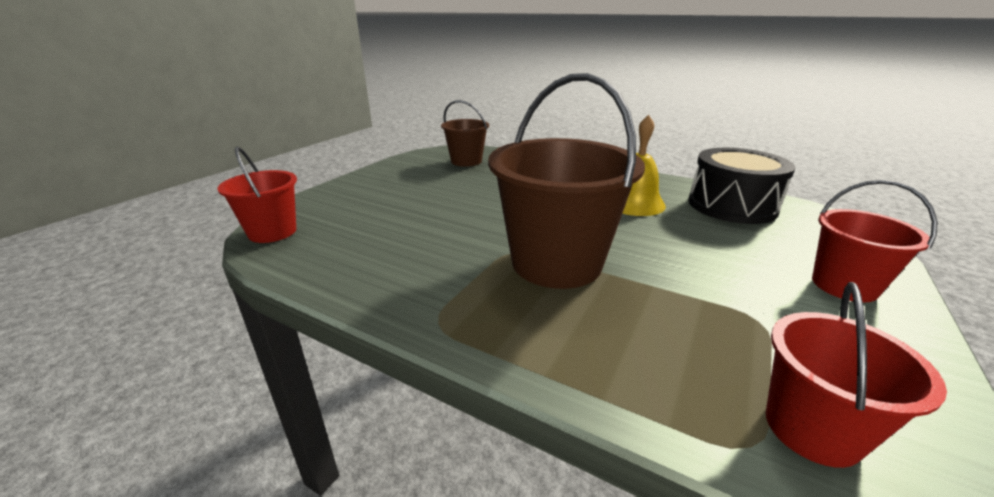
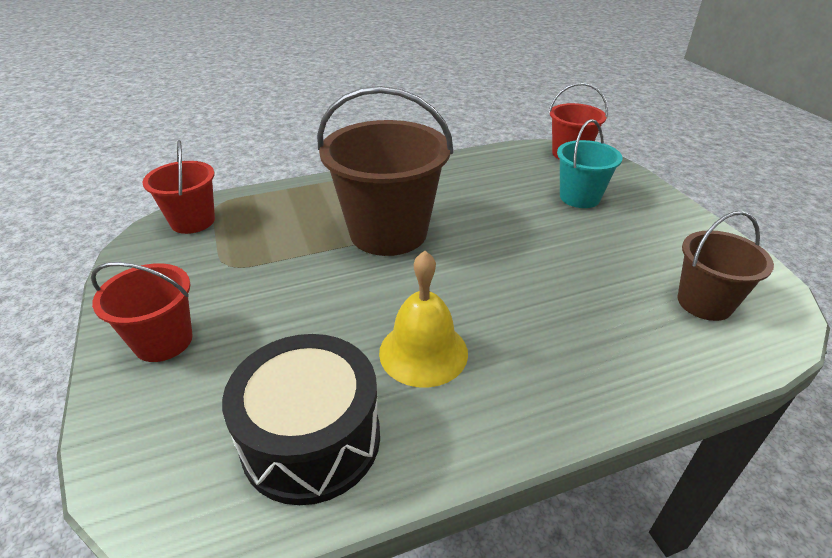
camera: 130 degrees right, 10 degrees up
none -> turquoise bucket [557,119,623,208]

